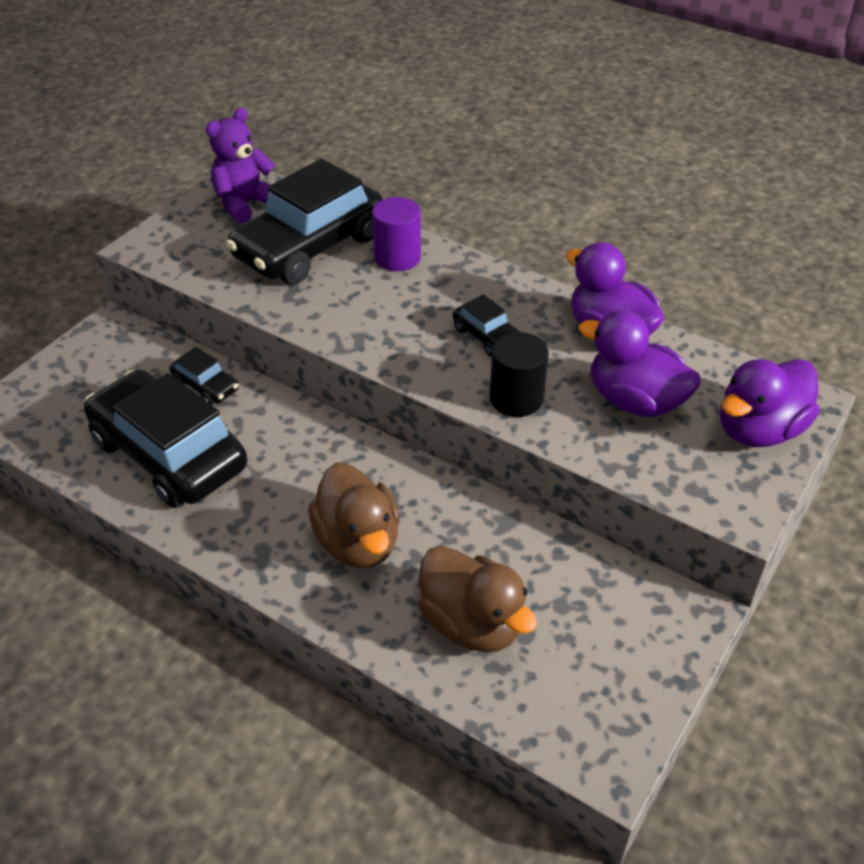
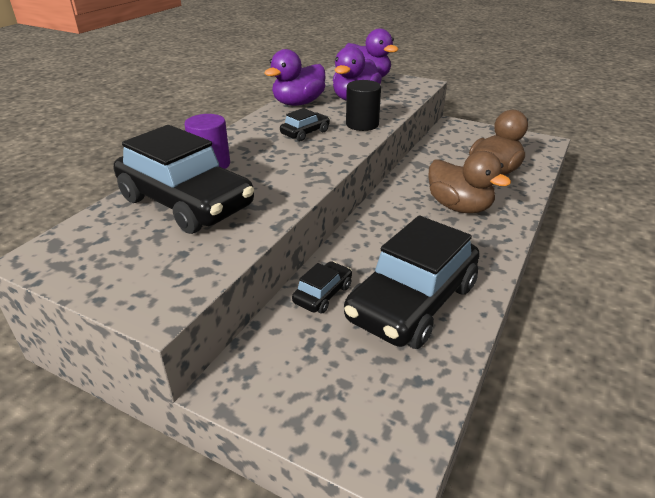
camera: 95 degrees left, 10 degrees down
purple teddy bear [206,108,275,224] -> none
brown duck [308,462,400,568] -> brown duck turned 75 degrees clockwise [428,151,511,213]

